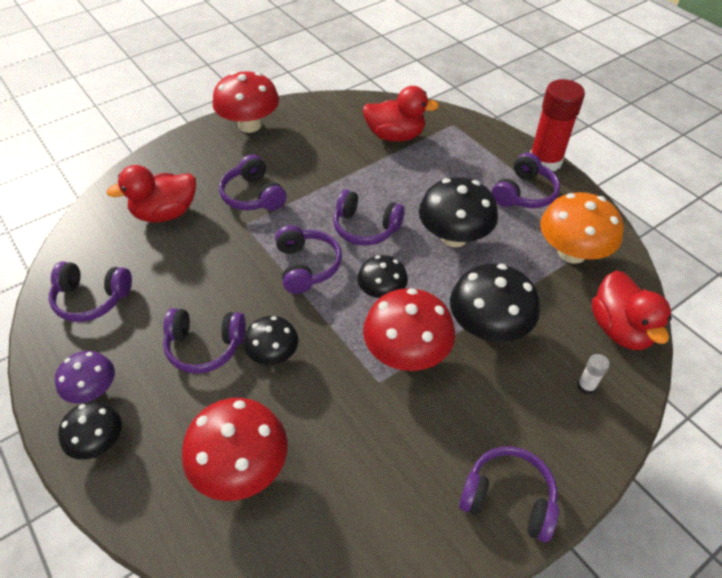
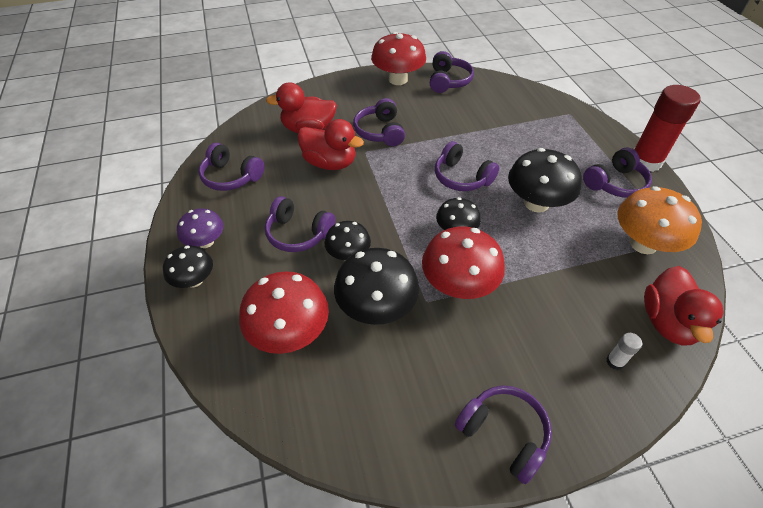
camera: 20 degrees right, 0 degrees up
purple headphones [275,225,342,294] -> purple headphones moved to [430,51,474,93]
red duck [363,86,439,142] -> red duck moved to [297,119,364,170]
black mushroom [450,264,540,342] -> black mushroom moved to [334,248,419,325]

